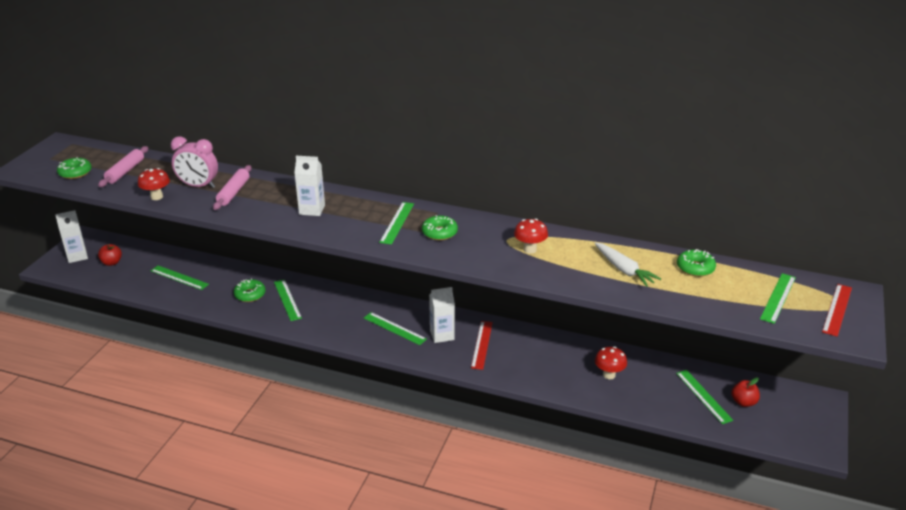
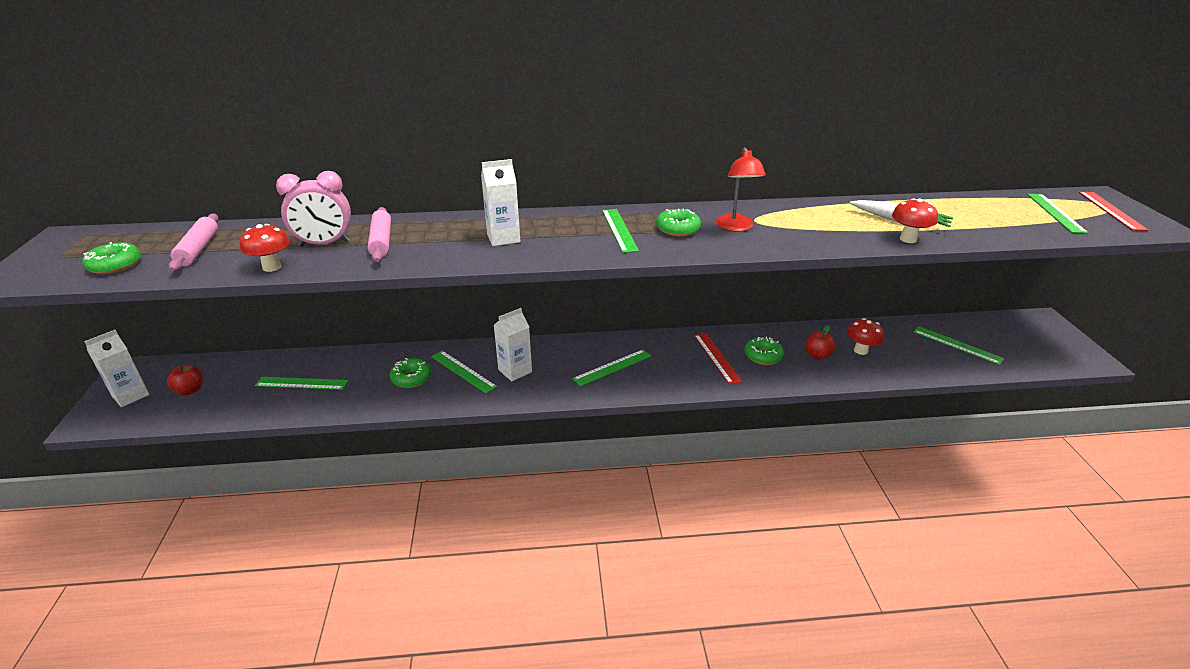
camera: 25 degrees left, 0 degrees up
green ruler [364,312,427,345] -> green ruler turned 45 degrees counterclockwise [572,350,651,386]
white carton [429,287,455,343] -> white carton moved to [494,308,532,382]
red mushroom [514,219,548,253] -> red mushroom moved to [892,198,938,243]
green donut [677,249,716,277] -> green donut moved to [744,337,784,365]
red apple [731,377,760,407] -> red apple moved to [806,325,836,360]
none -> red lamp [716,147,766,232]

